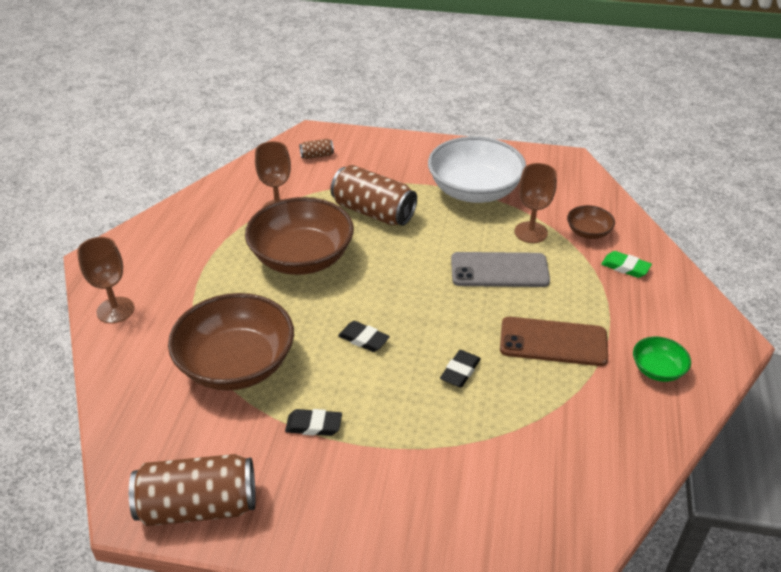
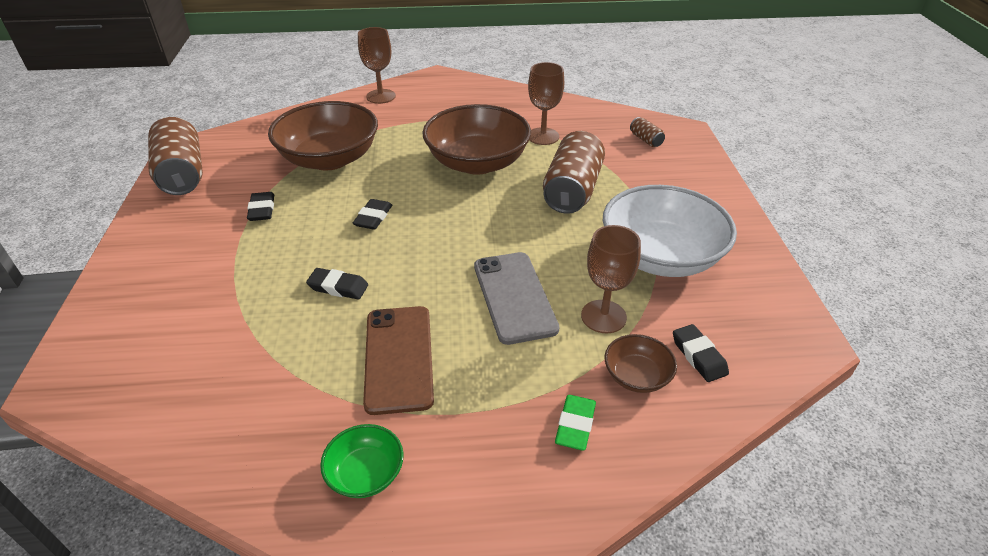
camera: 75 degrees right, 0 degrees up
none -> black eraser [673,324,729,382]

